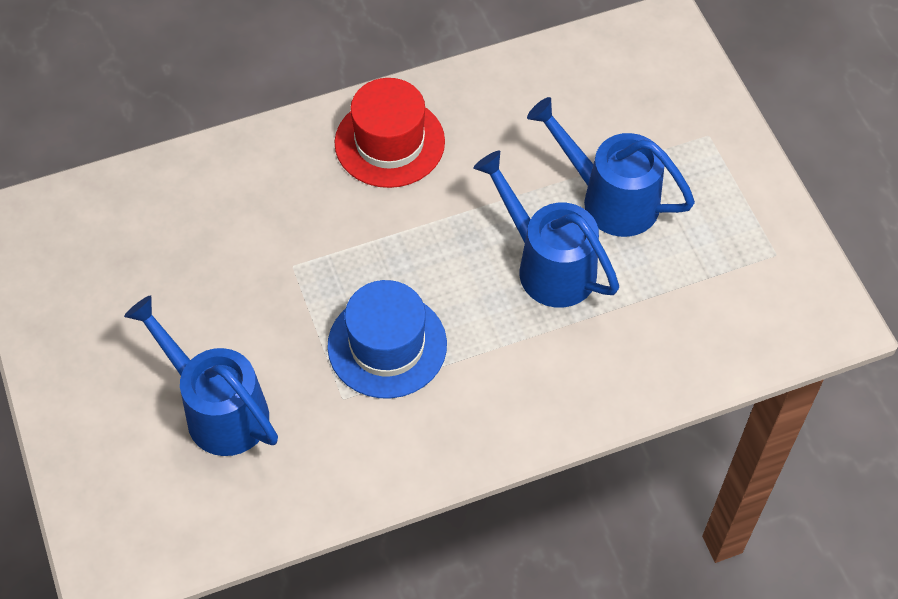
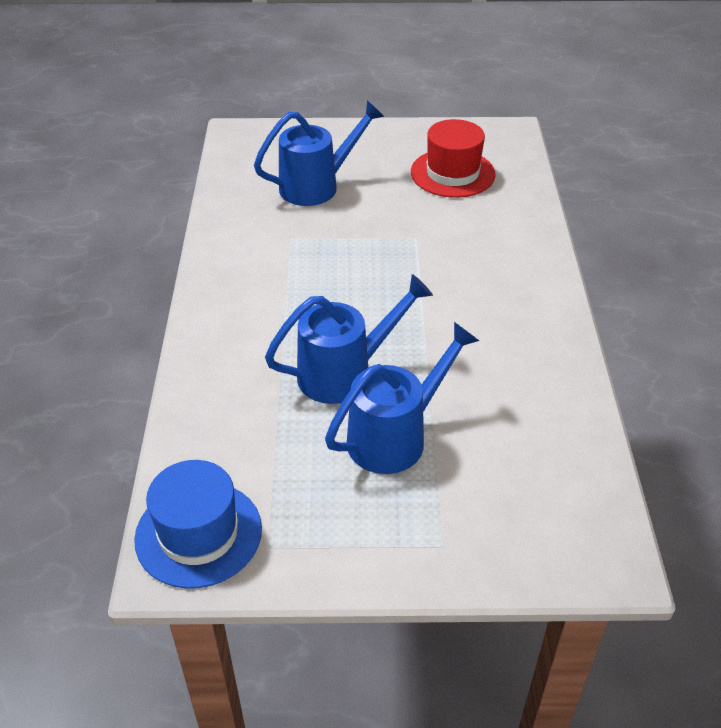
camera: 110 degrees right, 15 degrees down
blue hat [327,280,447,398] -> blue hat moved to [134,460,262,589]
red hat [335,78,445,188] -> red hat moved to [411,119,496,198]

